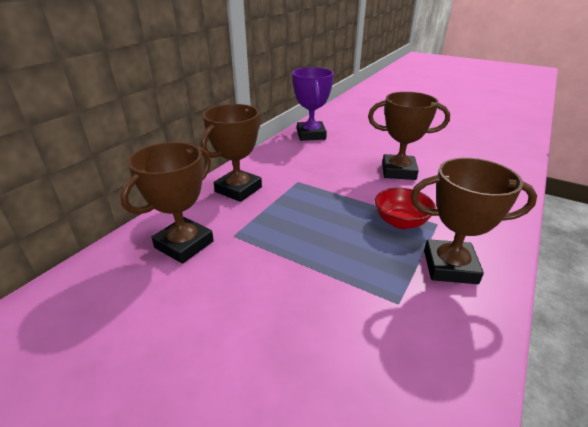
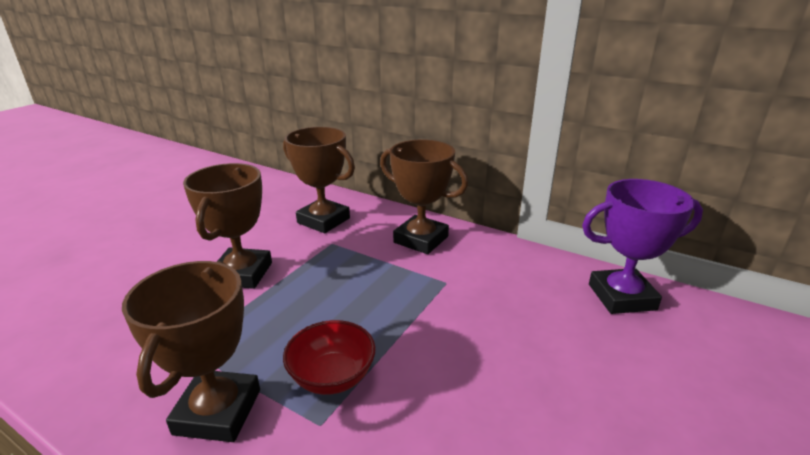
camera: 90 degrees right, 5 degrees down
brown trophy [368,92,450,180] -> brown trophy moved to [183,163,272,289]

